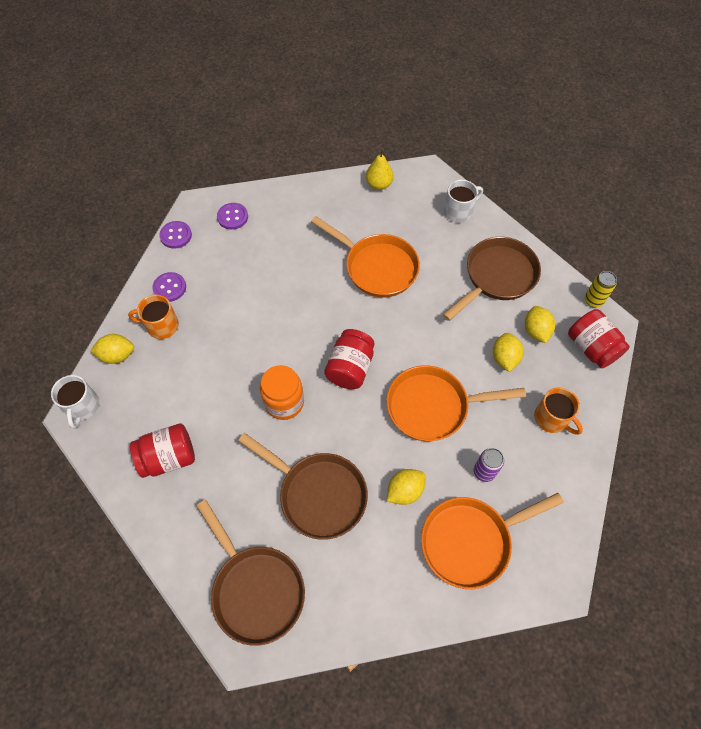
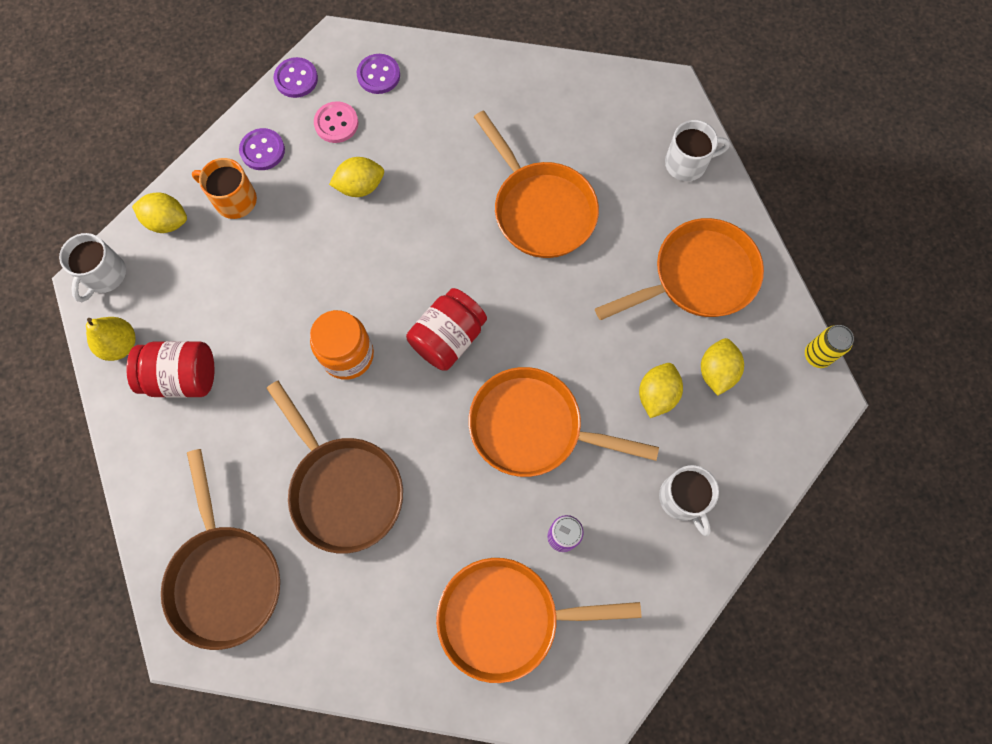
camera: 20 degrees right, 10 degrees up
yellow pear [366,149,394,190] -> yellow pear moved to [86,317,136,361]
yellow lemon [387,469,425,505] -> yellow lemon moved to [329,157,384,197]
brown pan [443,237,541,321] -> orange pan [595,218,764,320]
orange mug [534,387,583,435] -> white mug [659,465,719,536]
red jar [568,309,630,369] -> none
none -> pink button [314,101,358,143]

